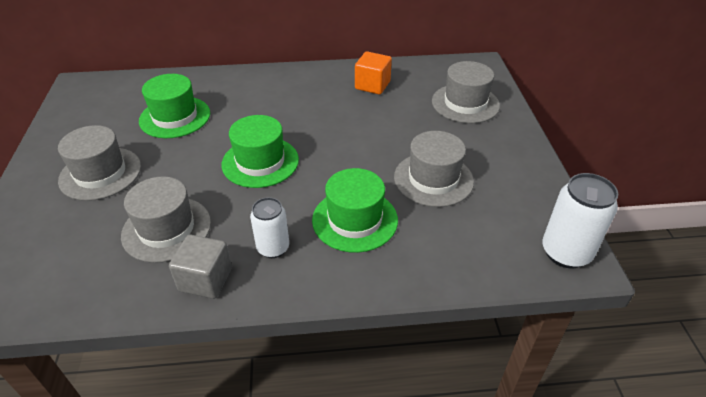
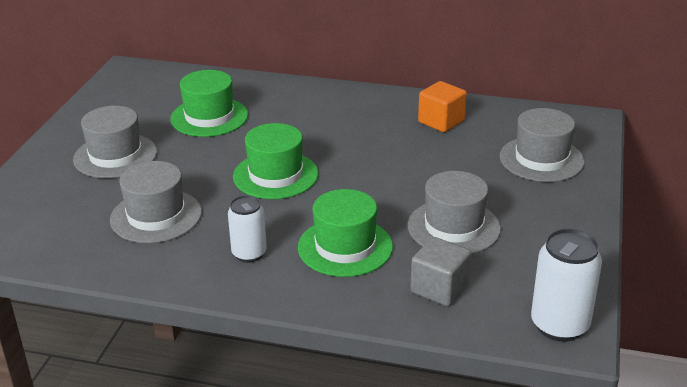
camera: 20 degrees right, 10 degrees down
grey cube [169,235,232,299] -> grey cube moved to [410,237,471,307]

